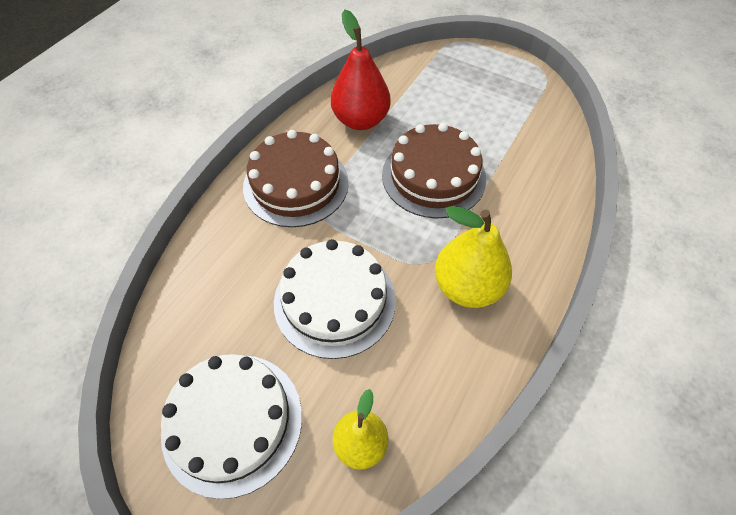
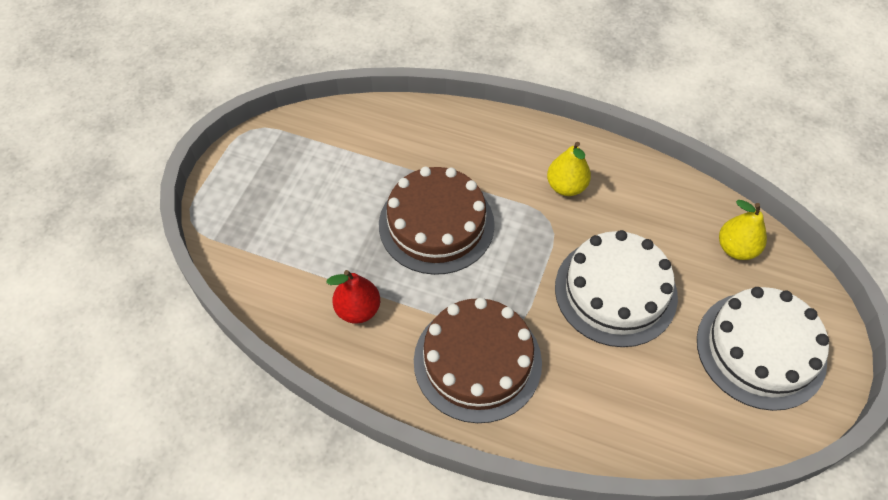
camera: 100 degrees left, 0 degrees up
red pear [331,10,391,130] -> red pear [327,270,380,324], size x0.63
yellow pear [435,206,512,308] -> yellow pear [547,142,591,196], size x0.63

